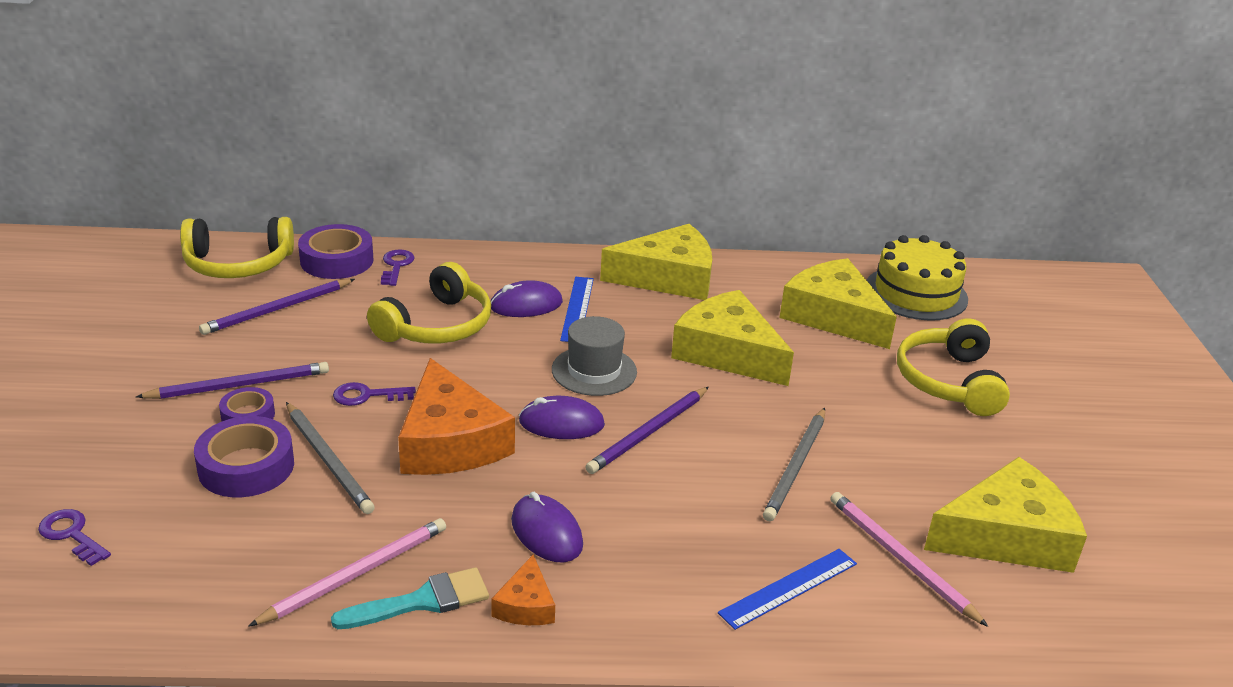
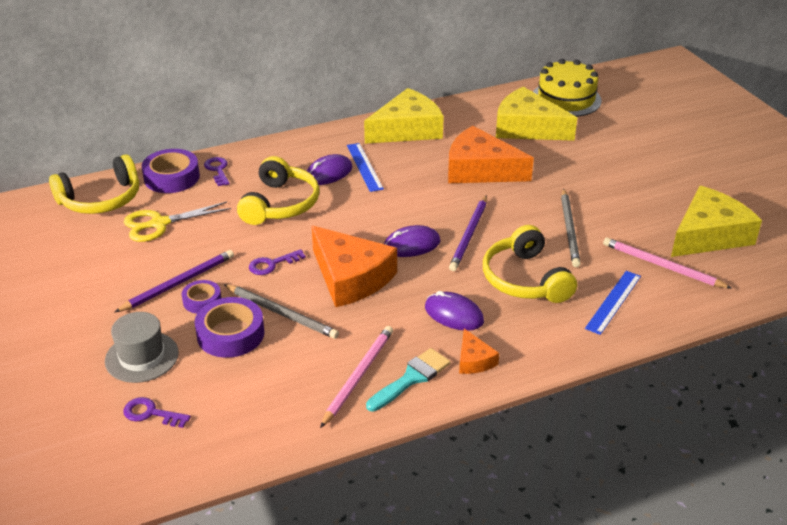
camera: 20 degrees left, 5 degrees up
purple pencil [199,279,355,335] -> yellow scissors [124,202,231,242]
grey hat [552,316,637,396] -> grey hat moved to [105,312,179,383]
yellow cheese [671,290,794,386] -> orange cheese [448,126,534,183]
yellow headphones [897,318,1010,416] -> yellow headphones moved to [483,225,577,303]

